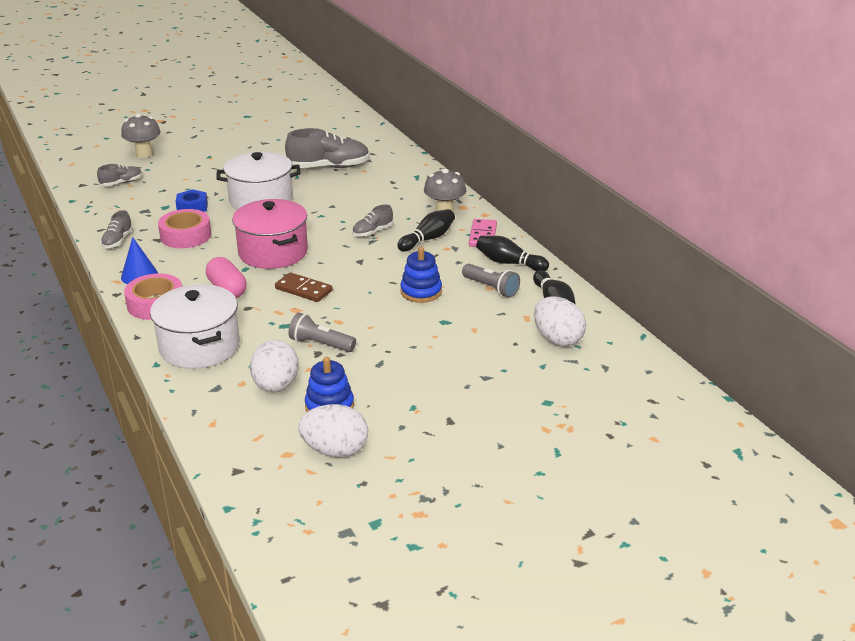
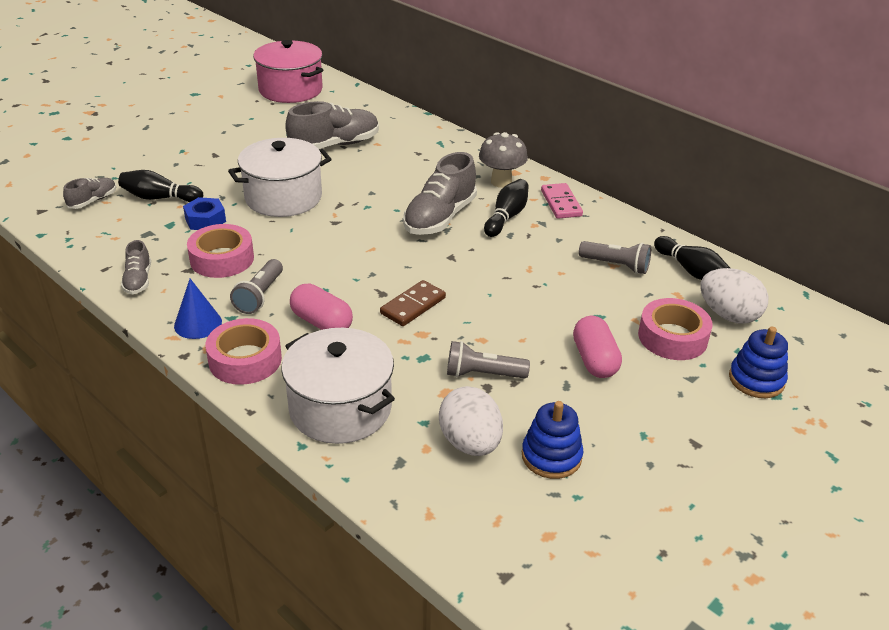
camera: 20 degrees left, 5 degrees up
grey mushroom [121,114,161,158] -> none
pink pot [232,199,308,269] -> pink pot moved to [253,40,323,103]
brown domino [275,272,333,302] -> brown domino turned 60 degrees counterclockwise [380,280,446,326]
white egg [298,404,368,457] -> none
grey shoe [352,204,393,237] -> grey shoe [403,152,477,235], size x1.91
blue stacking toy [400,247,442,303] -> blue stacking toy moved to [729,327,788,398]
black bowling pin [476,236,549,271] -> black bowling pin moved to [118,170,203,202]
none -> grey flashlight [230,259,283,314]
none -> pink capsule [573,316,622,378]
none -> pink tape [638,298,713,360]

